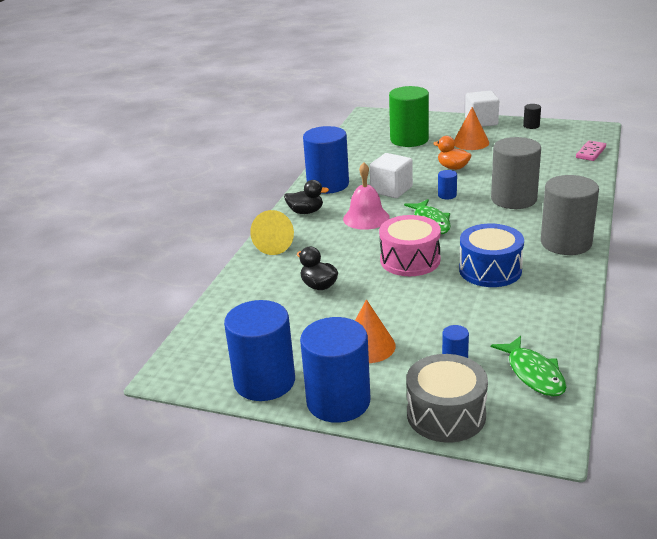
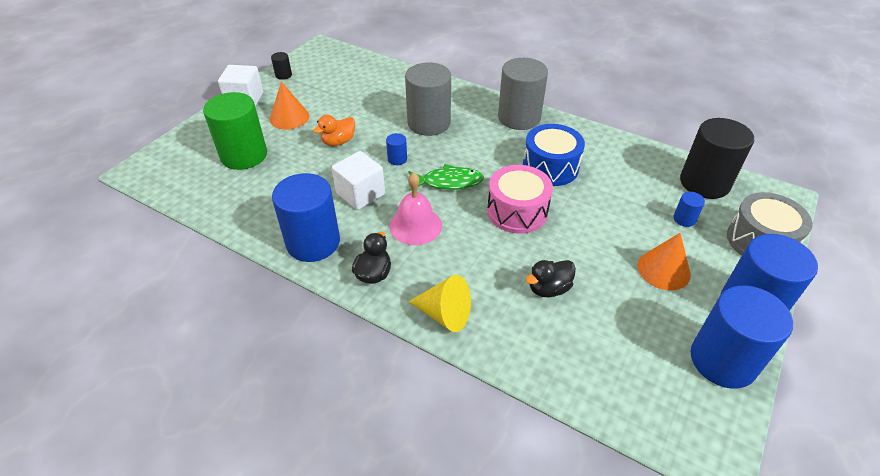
camera: 80 degrees left, 15 degrees up
green fish [491,336,566,397] -> black cylinder [680,118,754,199]
pink domino [576,140,606,161] -> none

